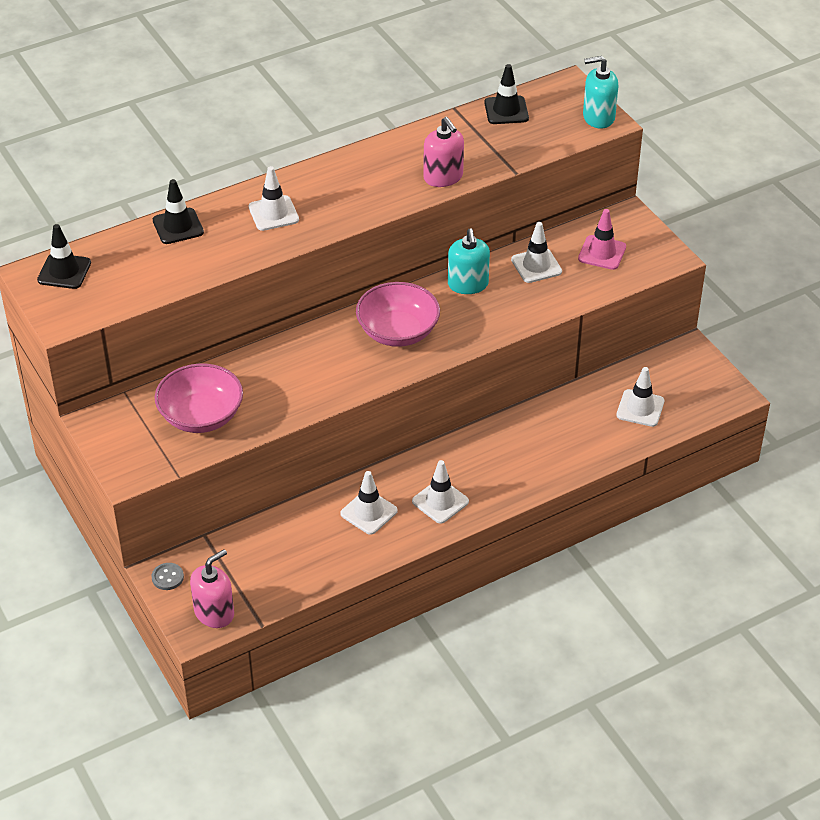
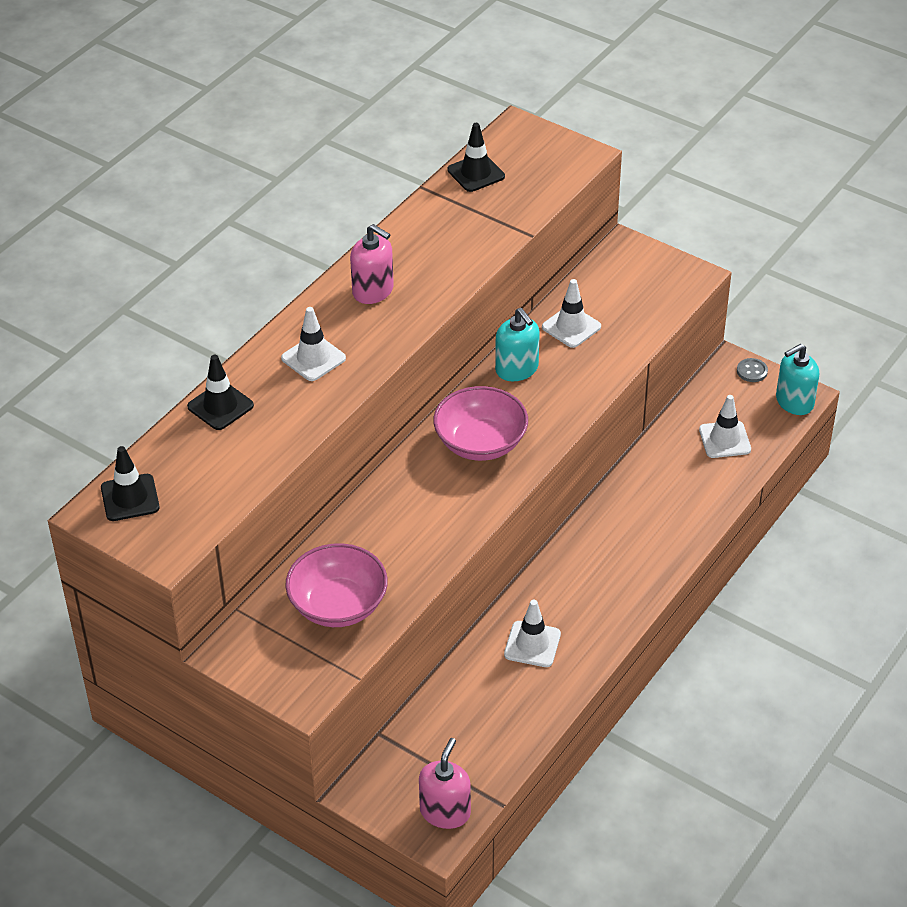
camera: 25 degrees left, 0 degrees up
grey button [152,563,184,590] -> grey button moved to [737,358,768,382]
white traffic cone [412,460,469,524] -> none
pink soap dispenser [423,117,464,187] -> pink soap dispenser moved to [350,224,394,304]
pink traffic cone [578,209,626,270] -> none
turquoise soap dispenser [583,56,618,129] -> turquoise soap dispenser moved to [776,344,819,415]

